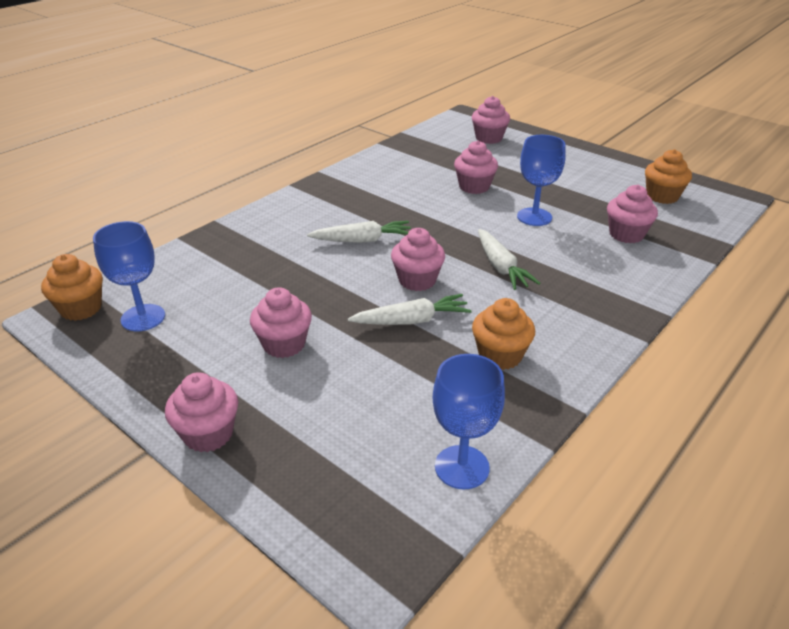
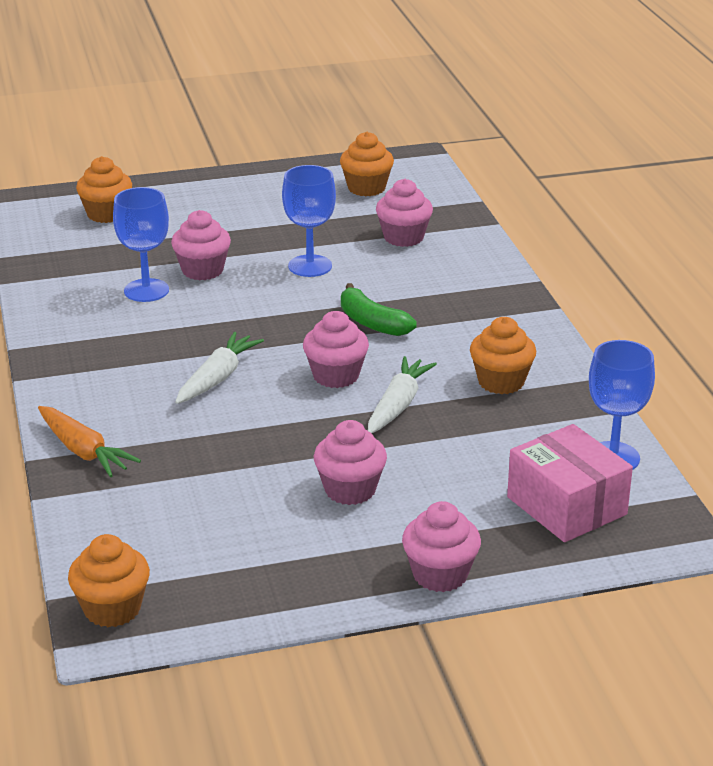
camera: 55 degrees left, 5 degrees down
blue goblet [93,221,165,331] -> blue goblet moved to [113,187,169,302]
pink cupcake [472,96,510,144] -> orange cupcake [76,156,132,223]
white carrot [478,229,540,290] -> green banana [341,283,417,336]
none -> orange carrot [38,406,141,477]
none -> pink box [507,424,633,542]

